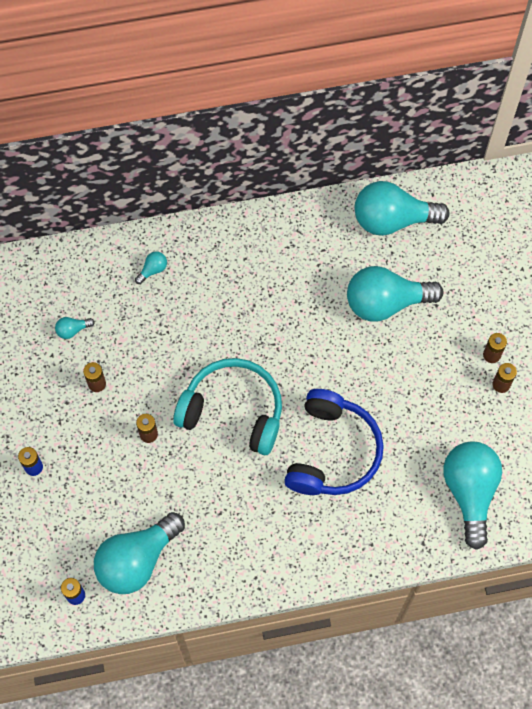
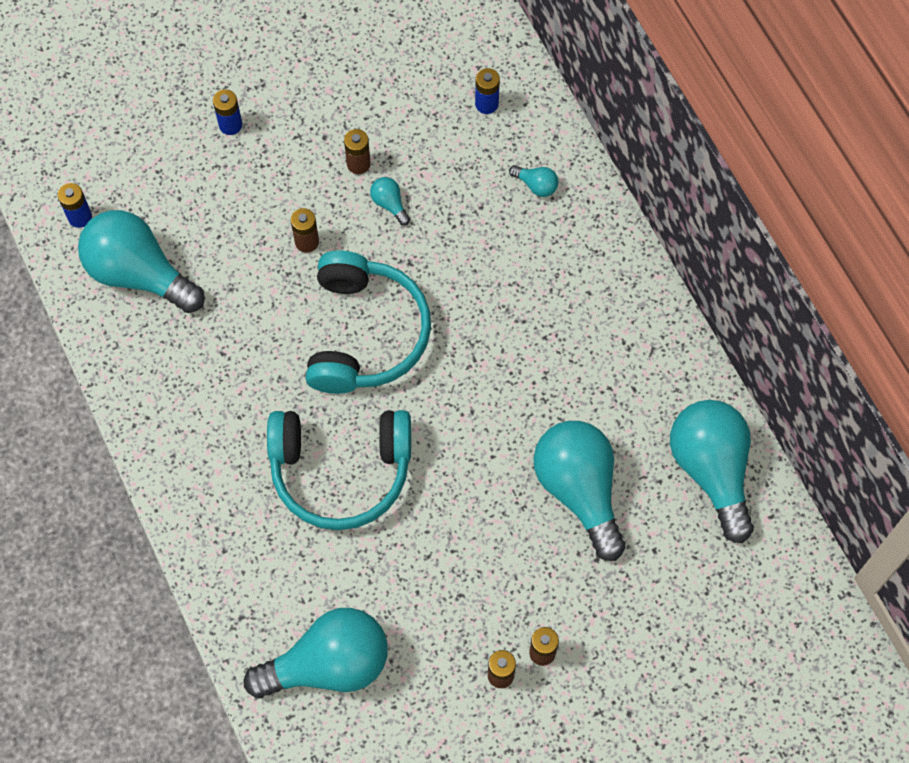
camera: 75 degrees right, 0 degrees up
turquoise light bulb [55,317,95,339] -> turquoise light bulb moved to [370,177,410,226]
blue headphones [284,389,384,495] -> turquoise headphones [267,410,411,530]
none -> blue battery [475,68,500,114]

